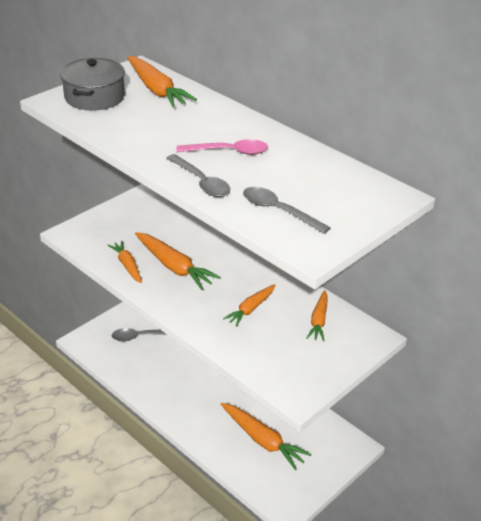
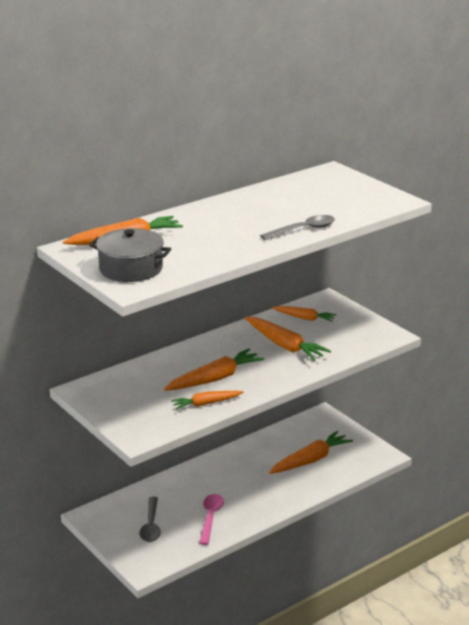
camera: 80 degrees left, 10 degrees down
pink spoon [177,139,268,155] -> pink spoon moved to [199,494,224,545]
orange carrot [223,284,275,327] -> orange carrot [245,317,331,361], size x1.60
grey spoon [243,187,331,234] -> none

